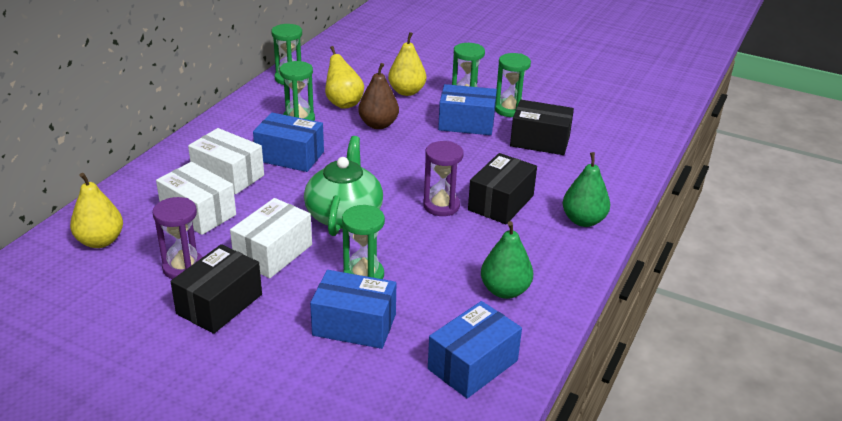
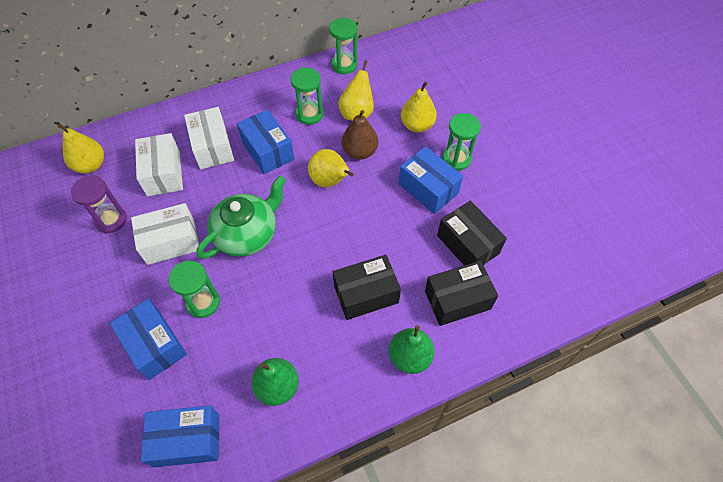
camera: 40 degrees right, 25 degrees up
black box [170,244,262,334] -> black box moved to [425,260,498,326]
purple hourglass [423,141,464,216] -> none
green hourglass [495,53,531,117] -> none
none -> yellow pear [308,149,354,187]

